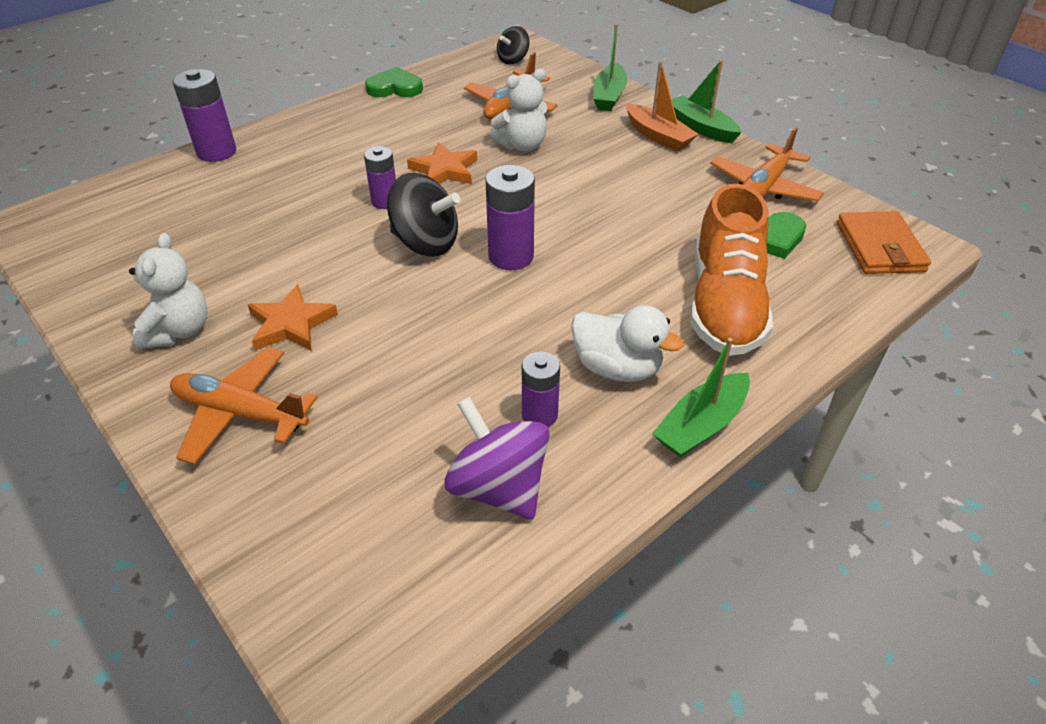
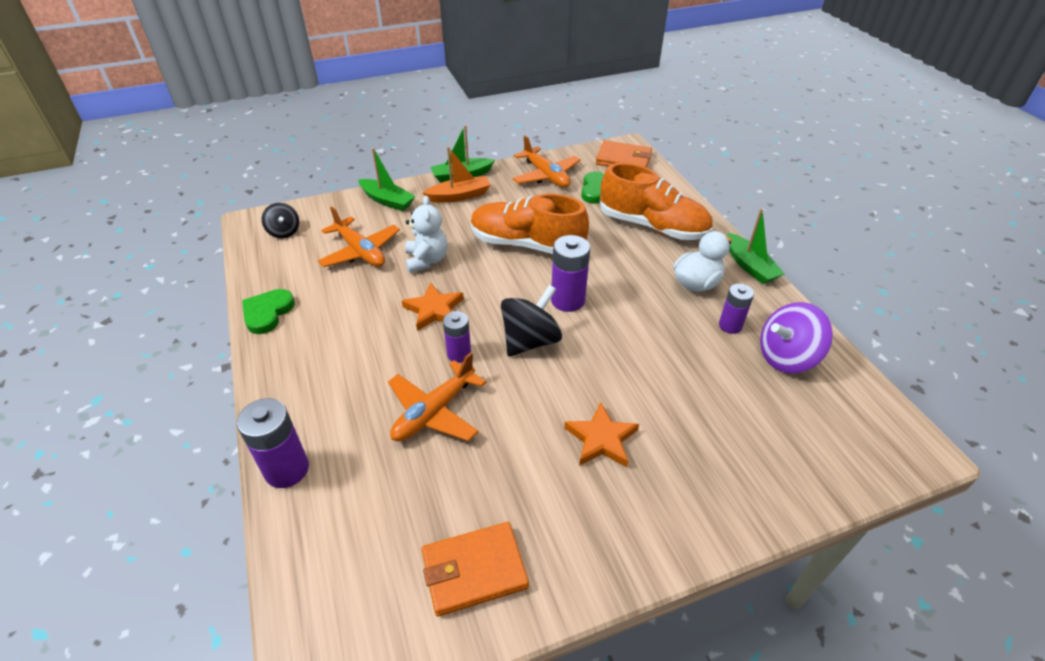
camera: 70 degrees left, 0 degrees up
white teddy bear [129,233,207,349] -> none
orange plane [170,347,318,465] -> orange plane moved to [388,352,486,441]
none -> orange wallet [421,522,529,616]
none -> orange shoe [471,194,589,254]

